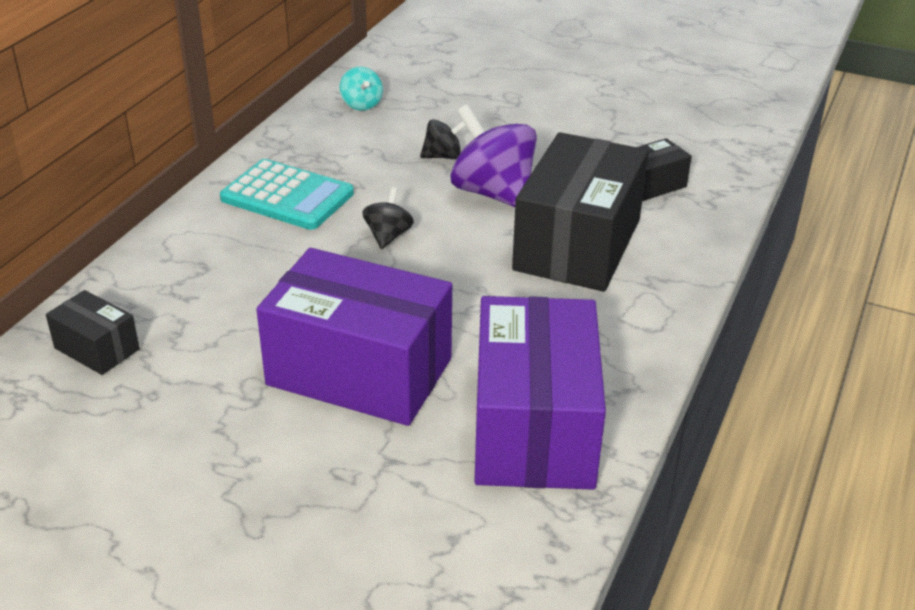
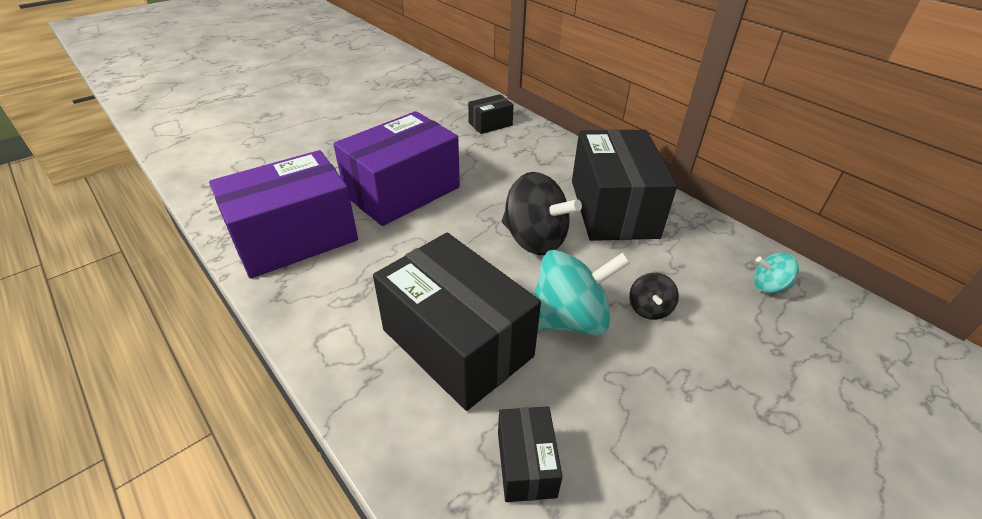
camera: 115 degrees right, 5 degrees up
turquoise calculator [220,159,354,230] -> black box [572,129,677,241]
black spinning top [362,187,414,249] -> black spinning top [502,172,582,255], size x1.97
purple spinning top [450,105,537,207] -> turquoise spinning top [534,250,630,336]
purple box [474,296,606,490] -> purple box turned 60 degrees counterclockwise [209,150,358,279]

